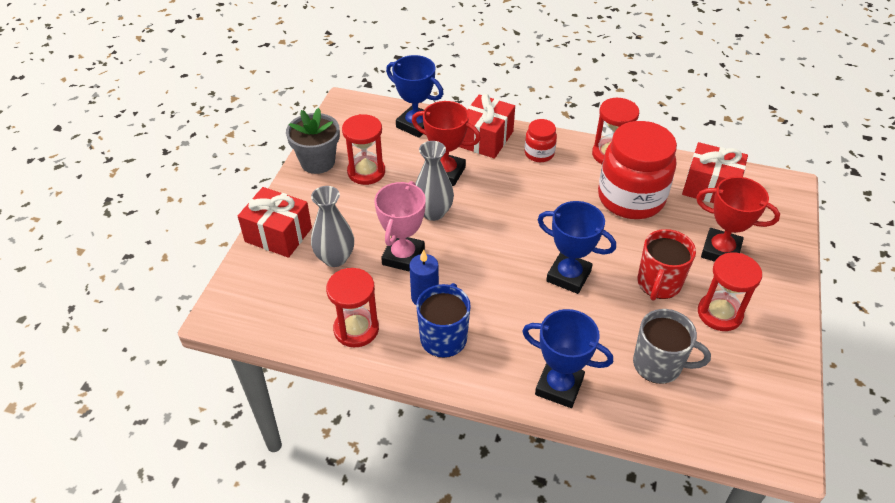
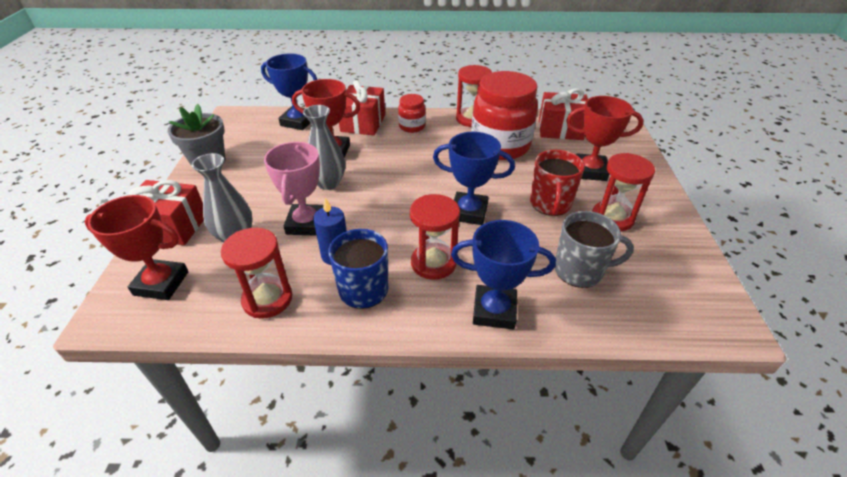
camera: 15 degrees left, 5 degrees down
red hourglass [342,114,385,185] -> red hourglass moved to [410,194,460,280]
none -> red trophy [85,195,188,300]

